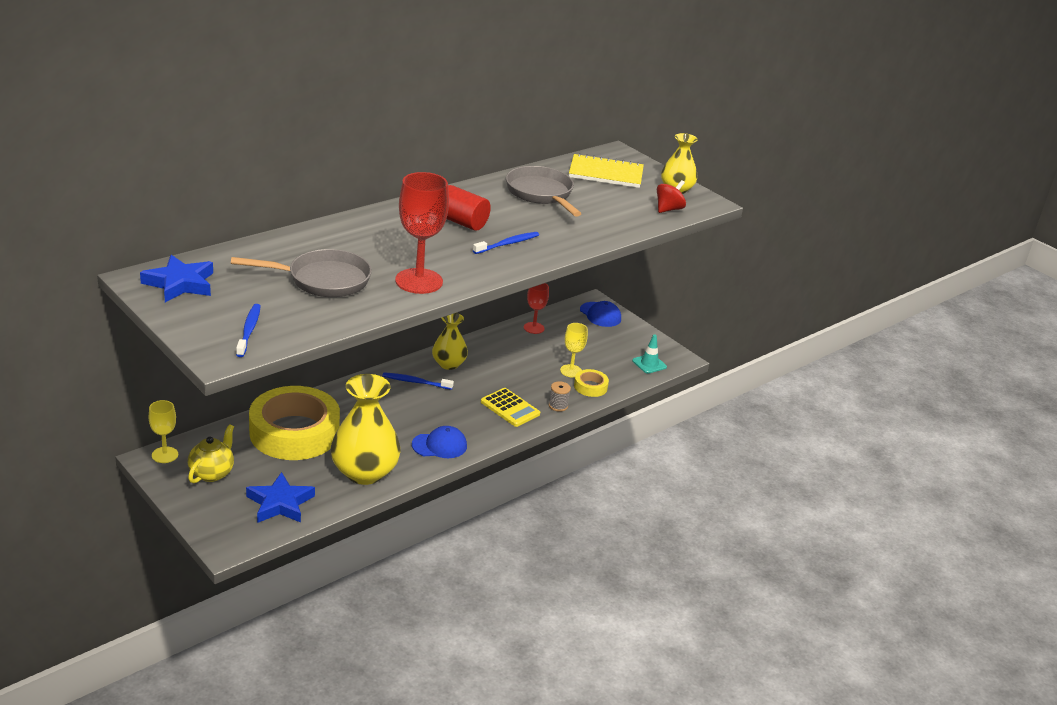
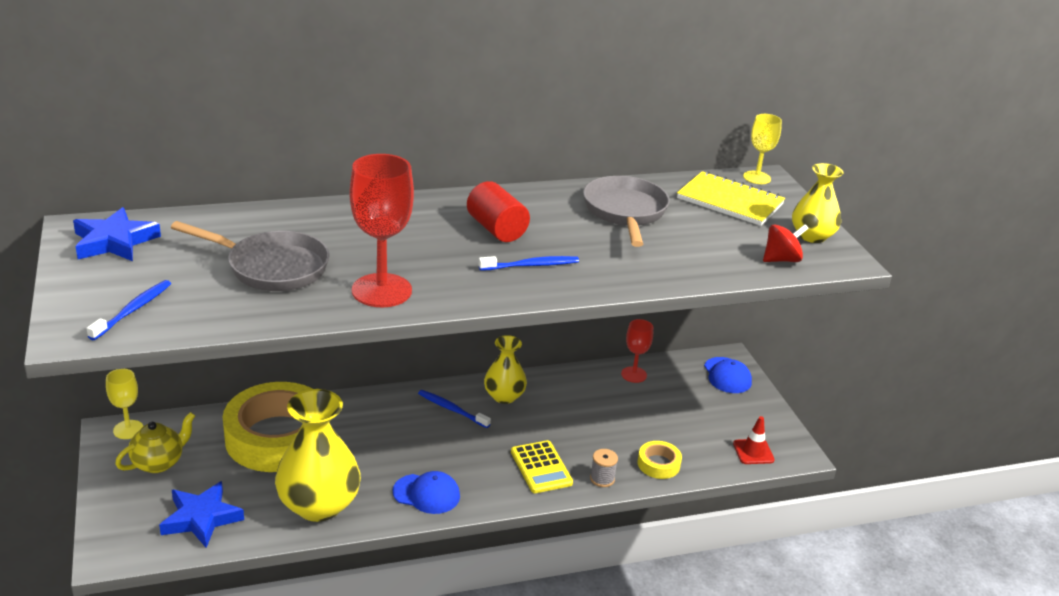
camera: 25 degrees right, 0 degrees up
yellow goblet [560,323,588,378] -> yellow goblet moved to [743,114,782,184]
turquoise traffic cone [632,334,667,374] -> red traffic cone [733,416,775,464]

